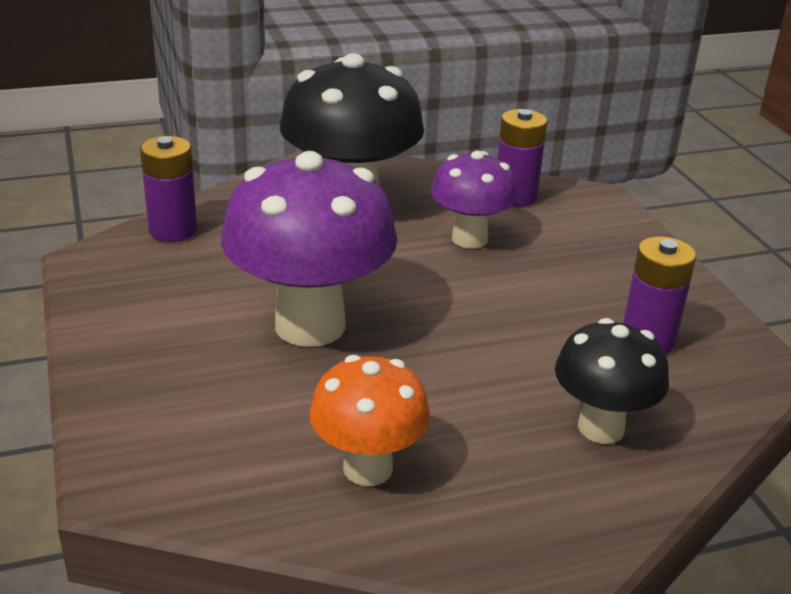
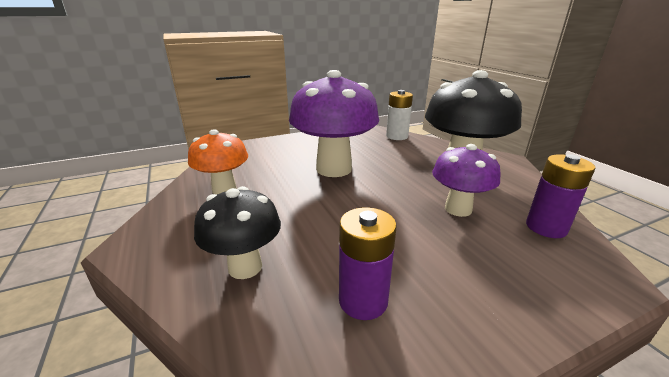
camera: 85 degrees right, 5 degrees down
purple battery [140,136,197,242] -> white battery [386,90,413,140]

